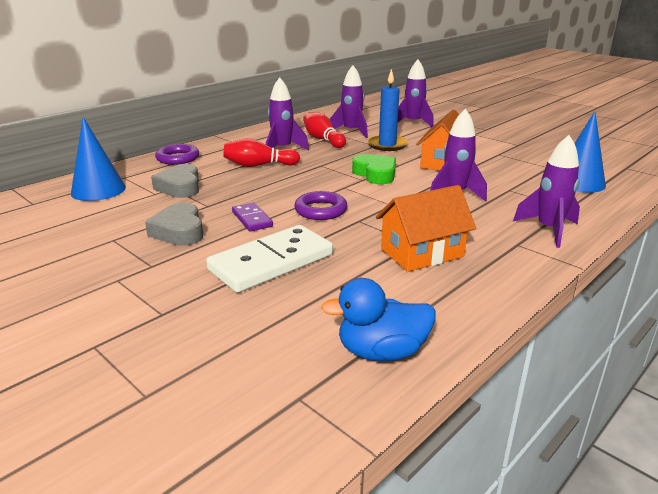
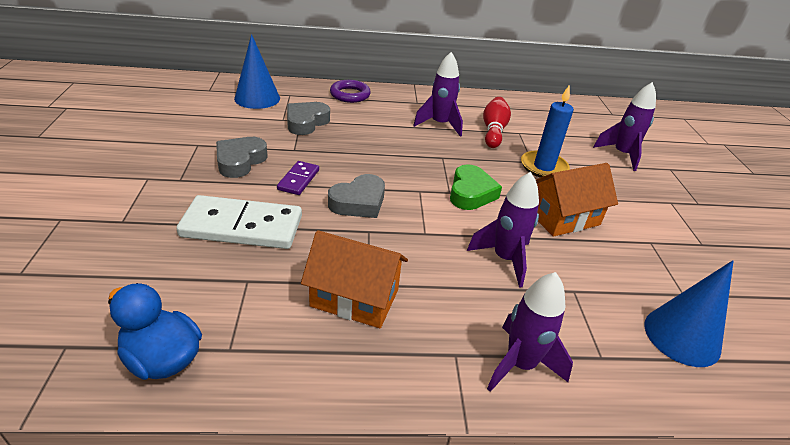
camera: 40 degrees right, 10 degrees up
red bowling pin [223,138,300,167] -> none
purple ring [294,191,347,220] -> grey heart [328,174,385,218]
purple rocket [330,65,368,138] -> none

